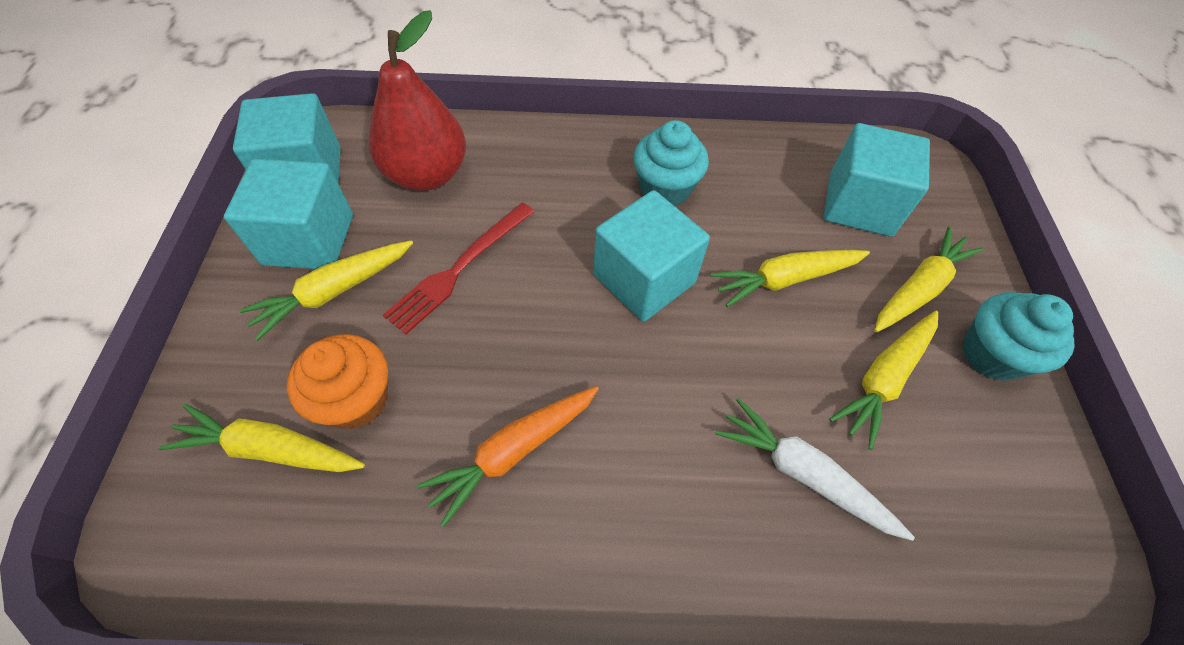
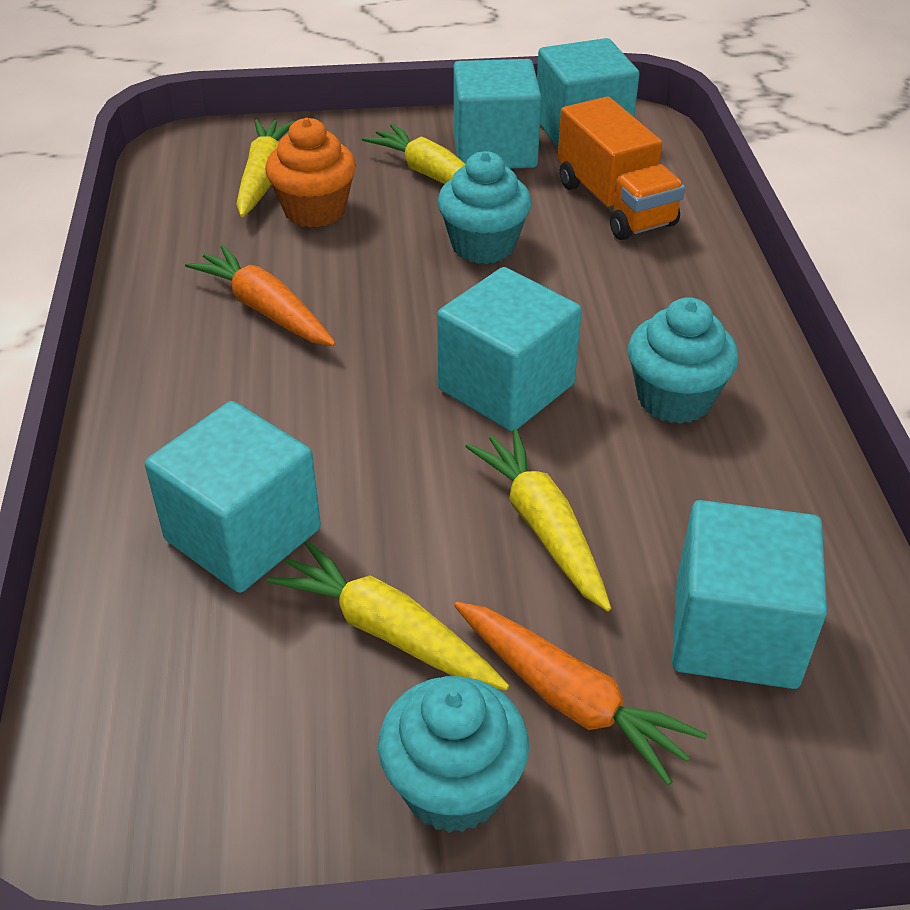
camera: 85 degrees right, 15 degrees down
red pear [369,10,466,191] -> orange truck [558,96,685,240]
red fork [383,202,534,335] -> turquoise cupcake [438,151,532,264]
white carrot [715,398,915,541] -> turquoise cube [145,401,321,593]
yellow carrot [874,227,984,332] -> orange carrot [454,602,707,785]

